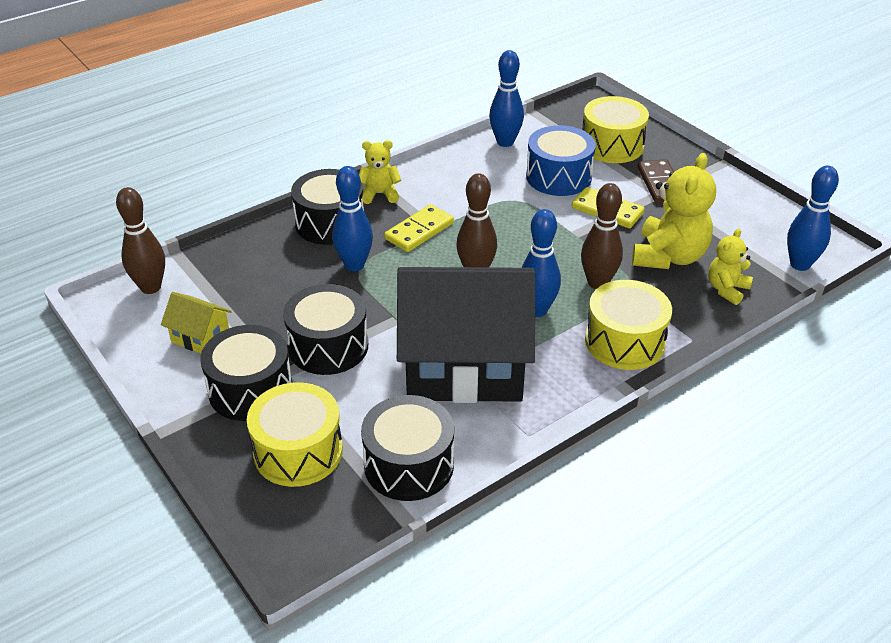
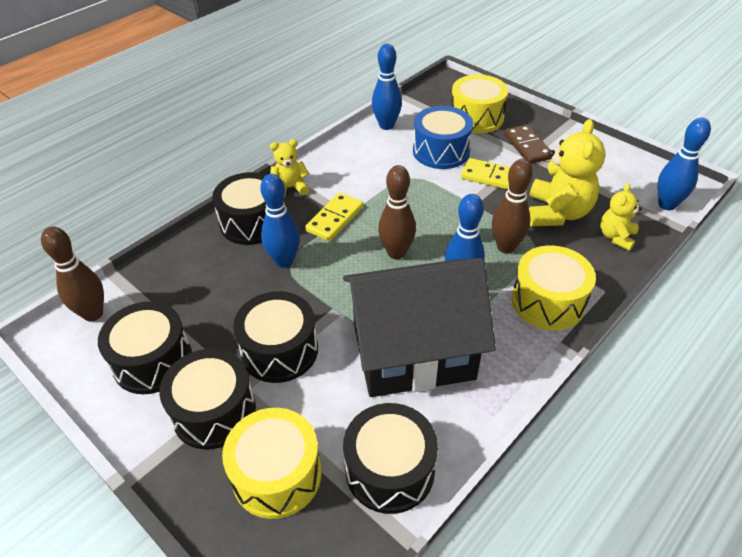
camera: 10 degrees left, 5 degrees up
yellow house [161,292,232,354] -> black drum [98,301,192,394]

